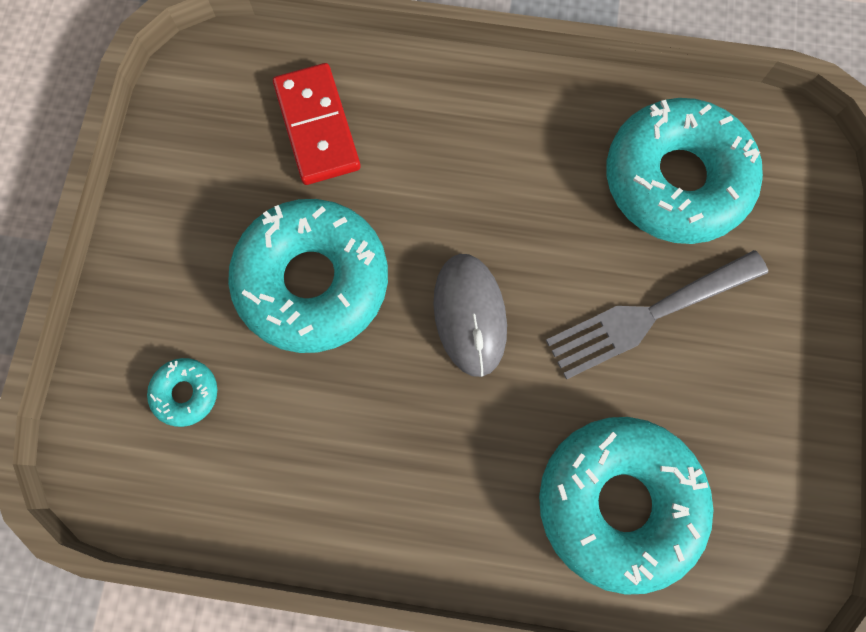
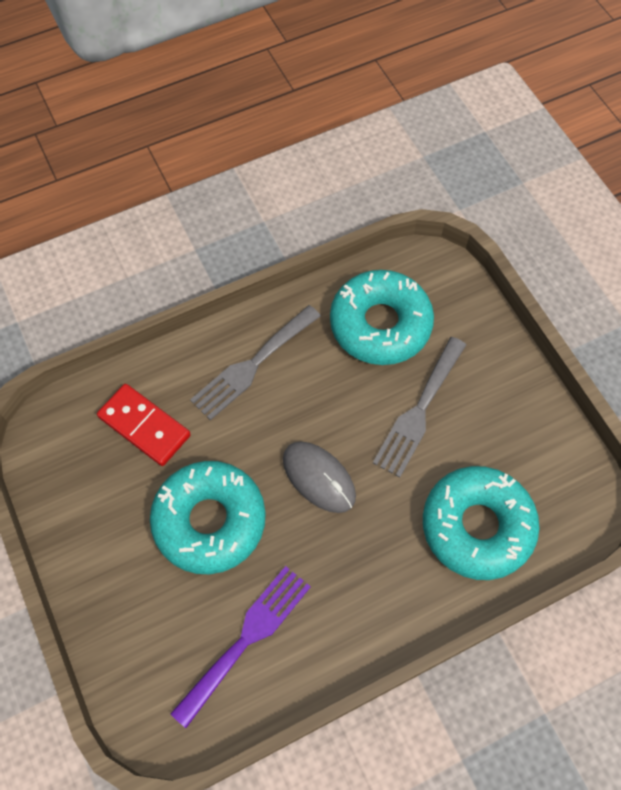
camera: 35 degrees left, 10 degrees down
turquoise donut [147,358,217,427] -> none
none -> purple fork [170,566,311,728]
none -> grey fork [190,305,321,420]

